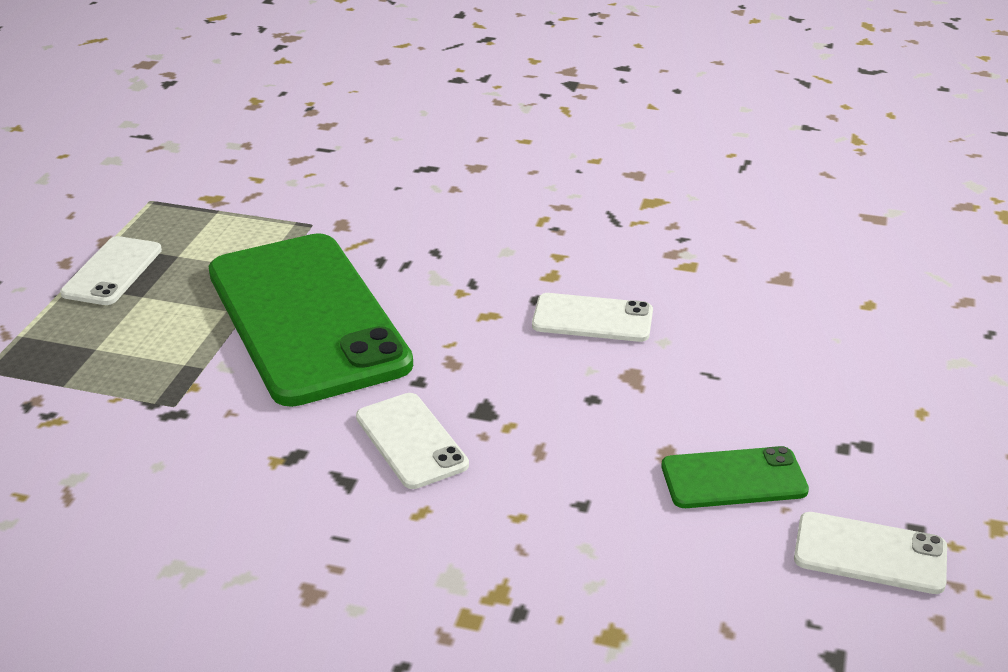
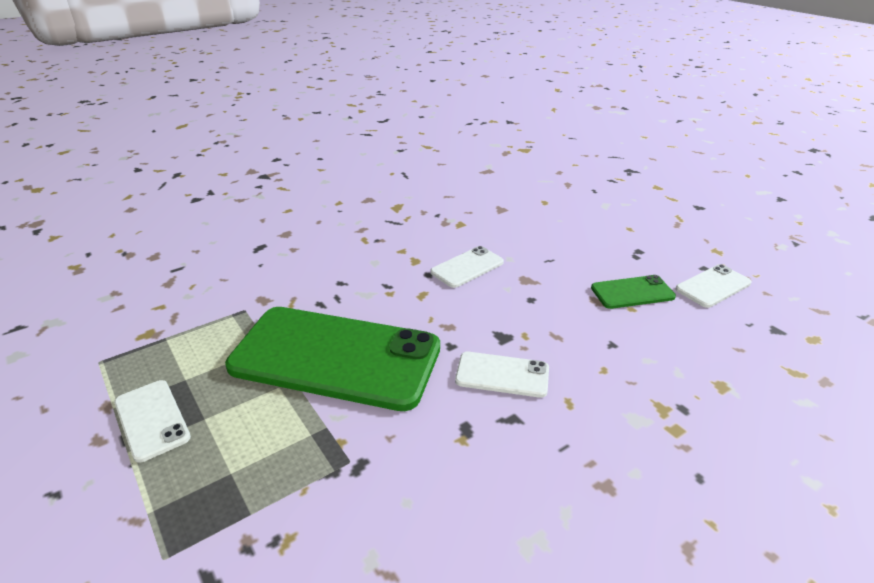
camera: 50 degrees left, 0 degrees up
green phone [661,446,809,508] -> green phone turned 45 degrees clockwise [591,275,676,309]

